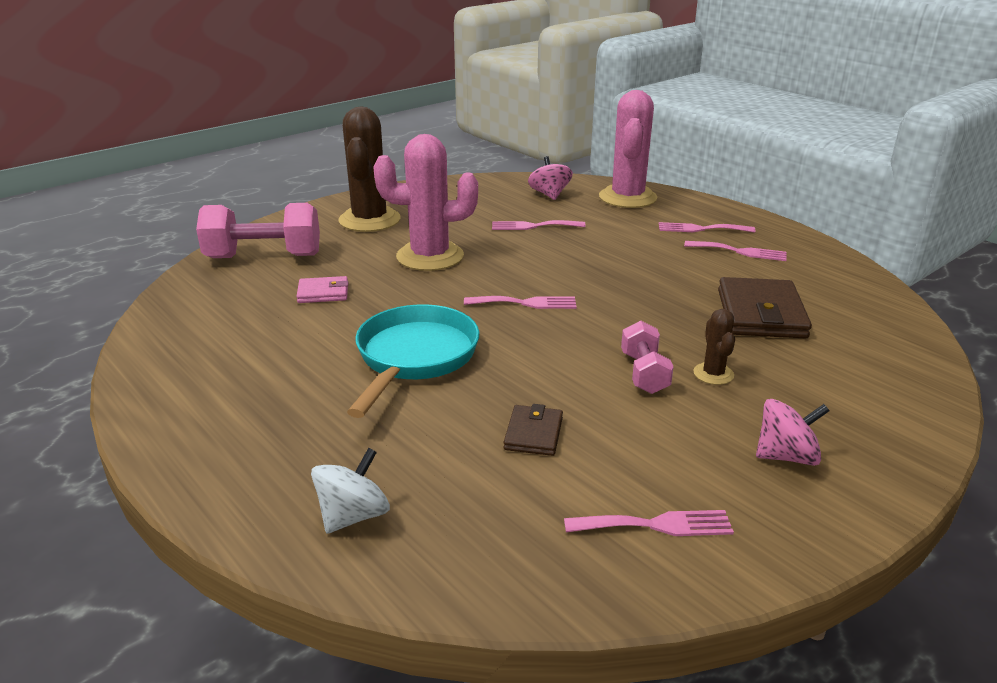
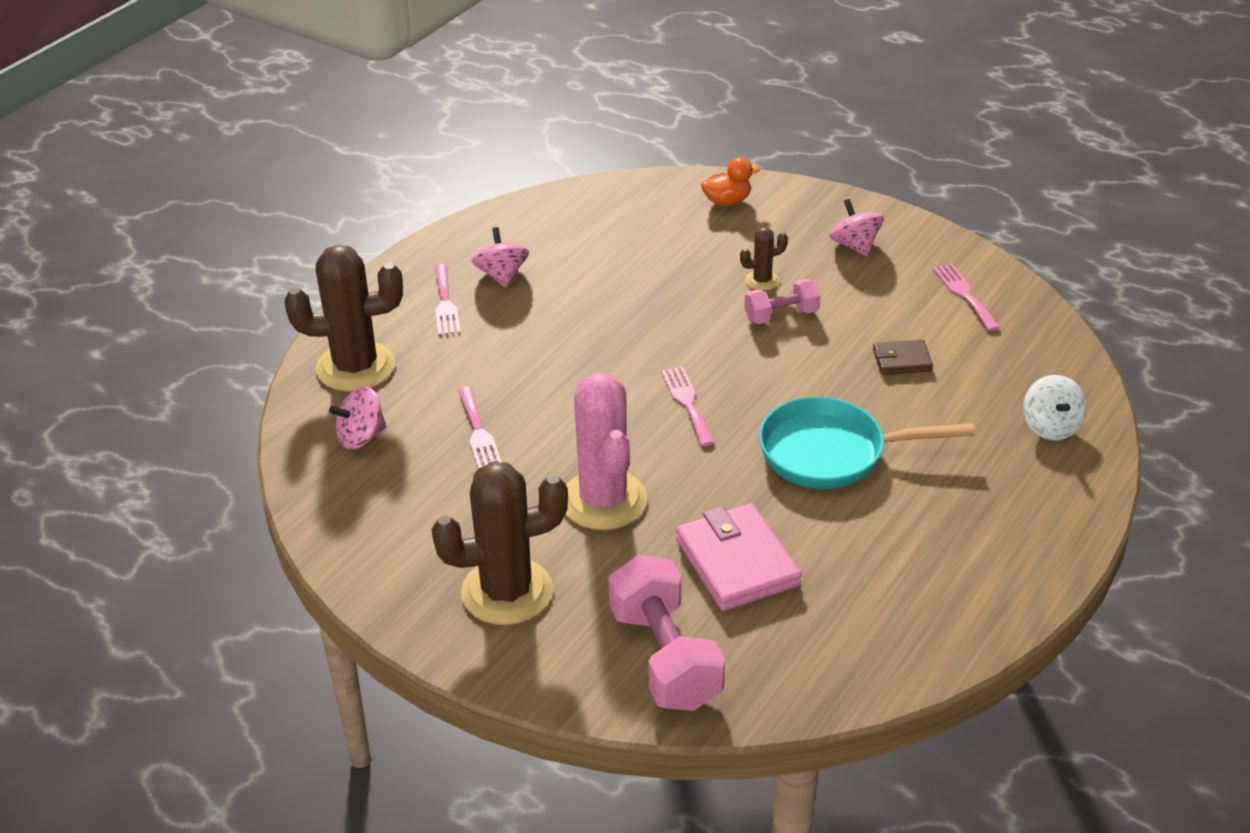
camera: 105 degrees left, 10 degrees up
pink wallet [296,276,348,303] -> pink wallet [676,503,802,611], size x1.85
white spinning top [311,448,390,534] -> white spinning top turned 120 degrees counterclockwise [1023,375,1087,440]
pink cactus [599,90,657,208] -> brown cactus [285,245,403,392]
pink fork [684,241,787,261] -> pink spinning top [471,227,529,288]
brown wallet [718,277,812,339] -> none
none -> orange duck [701,157,760,206]

